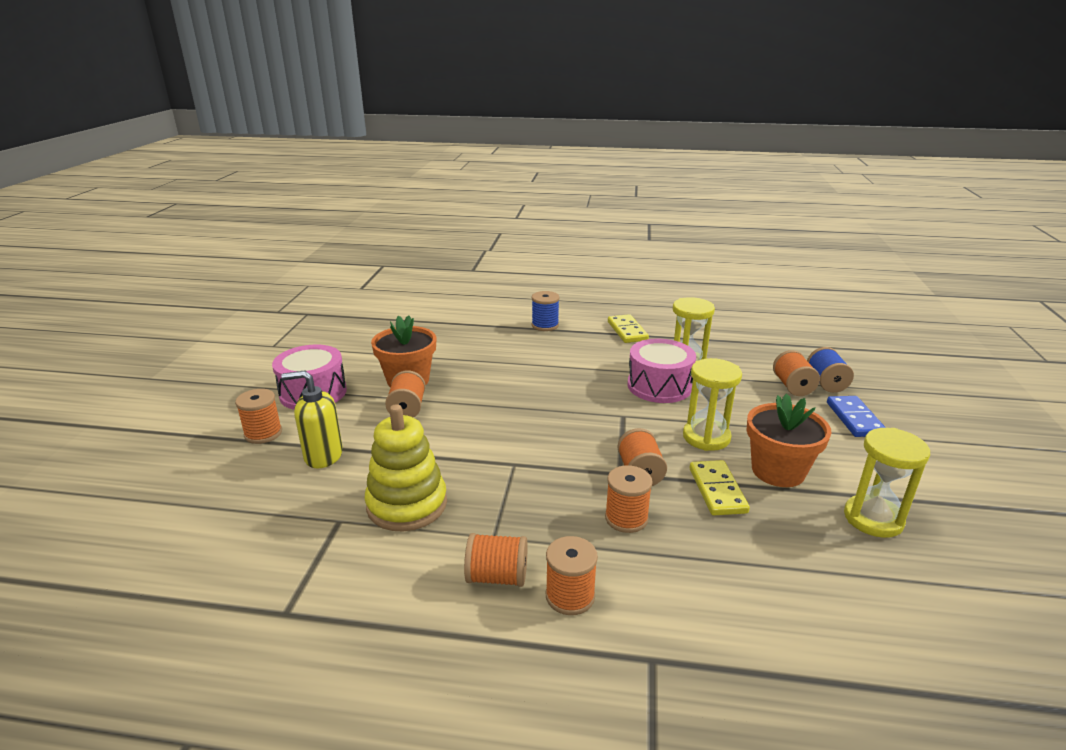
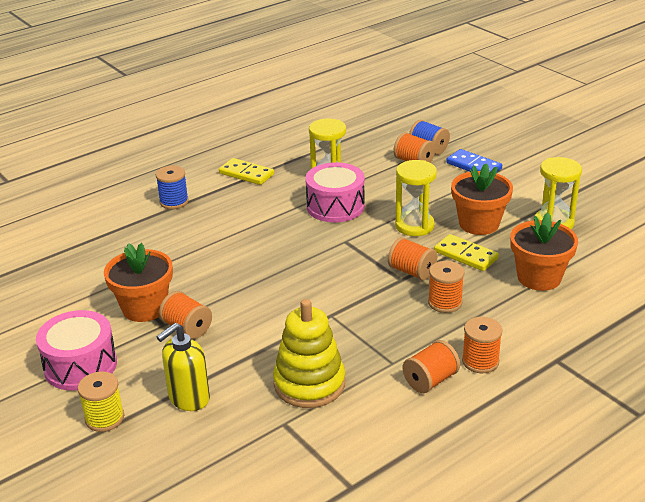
camera: 45 degrees left, 5 degrees up
orange spool [235,389,282,444] -> yellow spool [78,371,124,432]
none -> orange flower pot [510,213,578,291]

